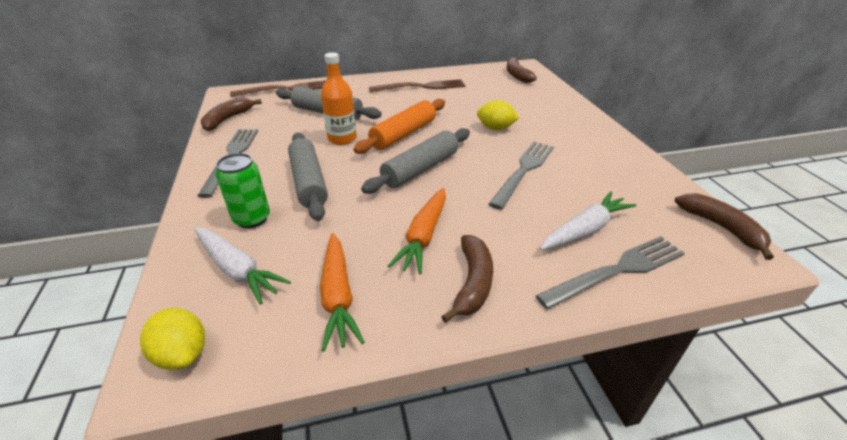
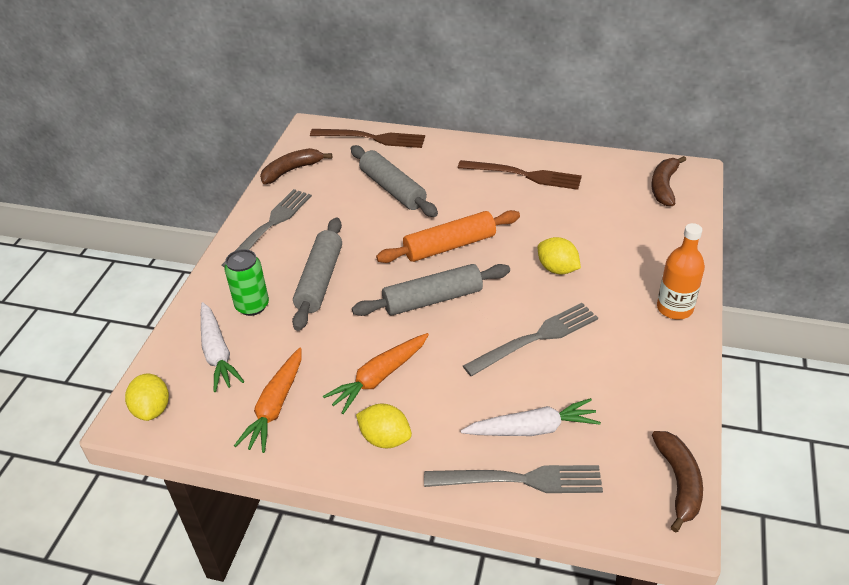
camera: 30 degrees right, 5 degrees up
orange bottle [321,52,357,145] -> orange bottle moved to [657,223,705,319]
brown banana [441,235,493,323] -> yellow lemon [356,404,412,448]

